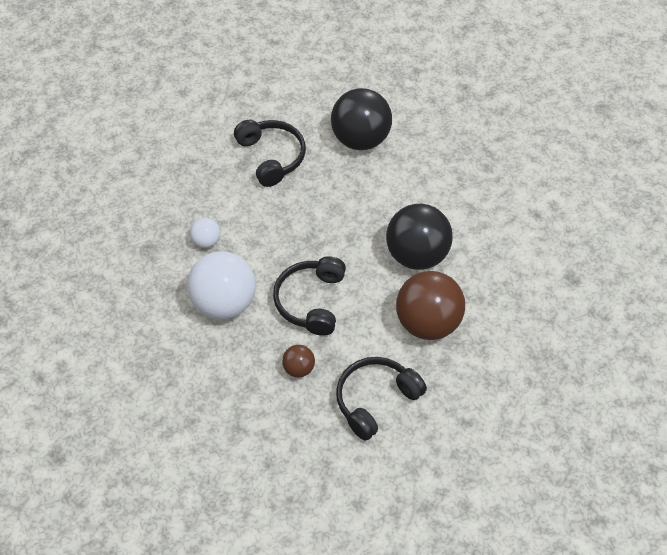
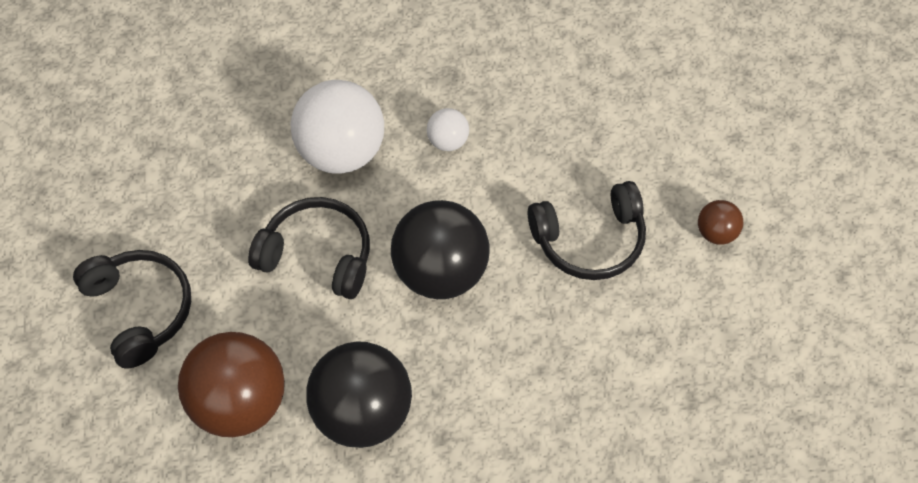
camera: 100 degrees right, 5 degrees up
brown ball [282,345,315,377] -> brown ball moved to [698,200,743,245]
black ball [331,88,392,150] -> black ball moved to [391,200,489,299]

